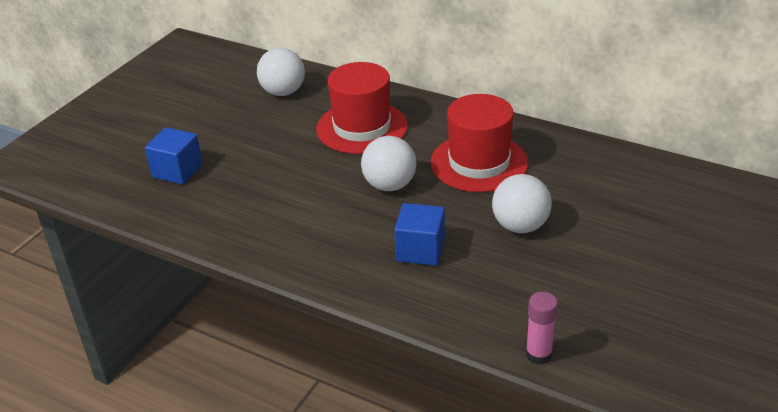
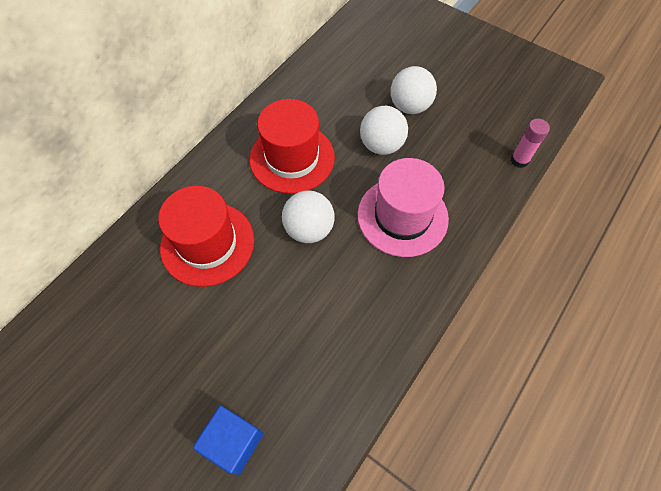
camera: 85 degrees left, 25 degrees up
white ball [257,48,305,96] -> white ball moved to [391,66,437,114]
blue cube [394,203,445,266] -> pink hat [358,158,449,257]

